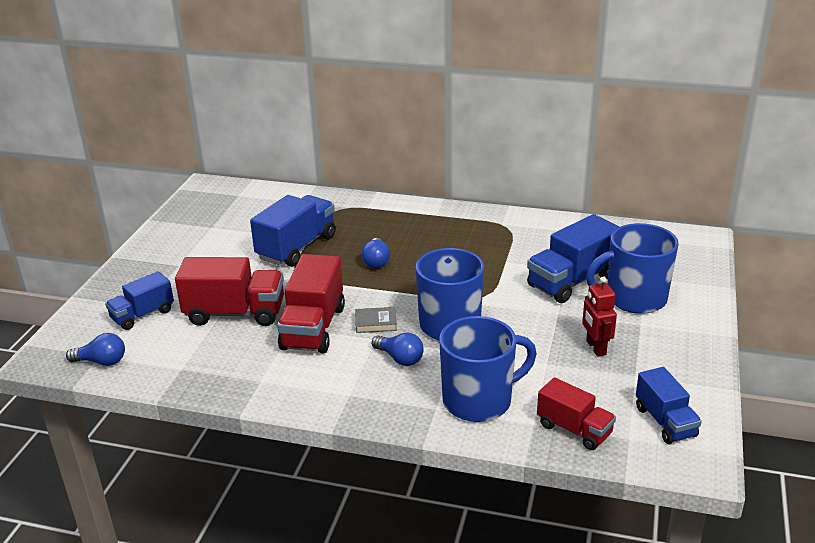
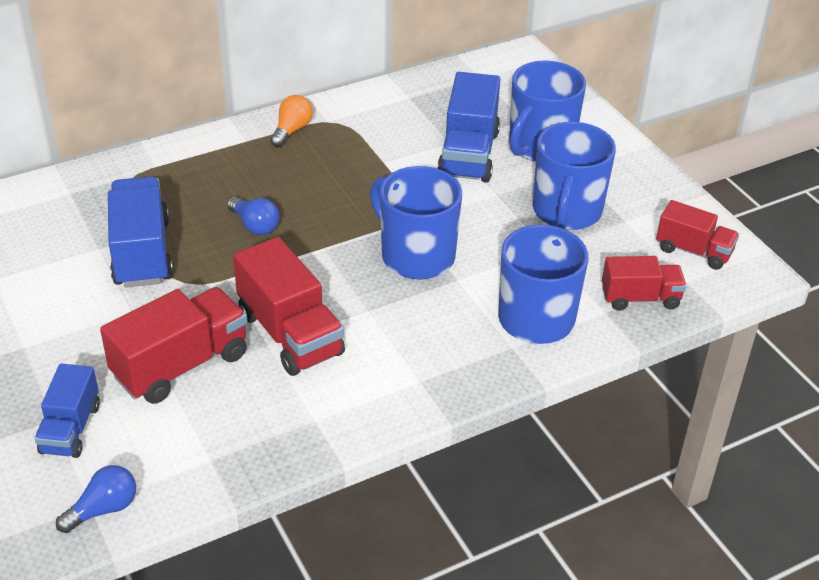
camera: 45 degrees left, 10 degrees up
grey book [355,307,397,333] -> none
blue light bulb [372,332,424,366] -> none
red robot [582,276,617,357] -> blue mug [533,122,616,230]
blue truck [636,367,702,444] -> red truck [656,200,739,270]
none -> orange light bulb [270,95,313,147]

